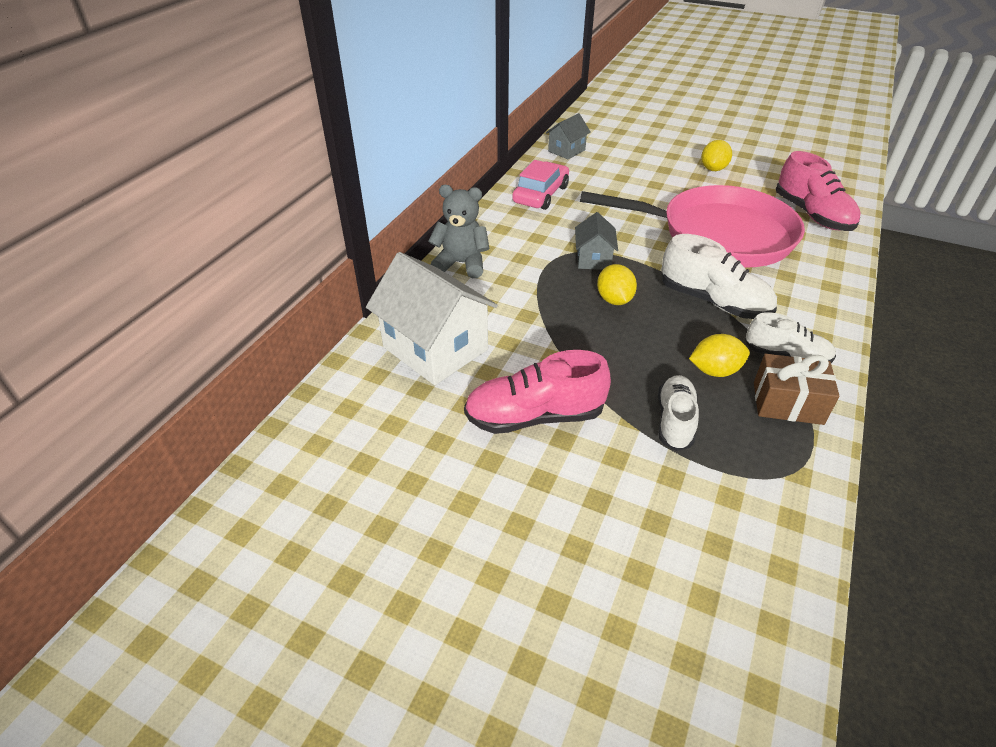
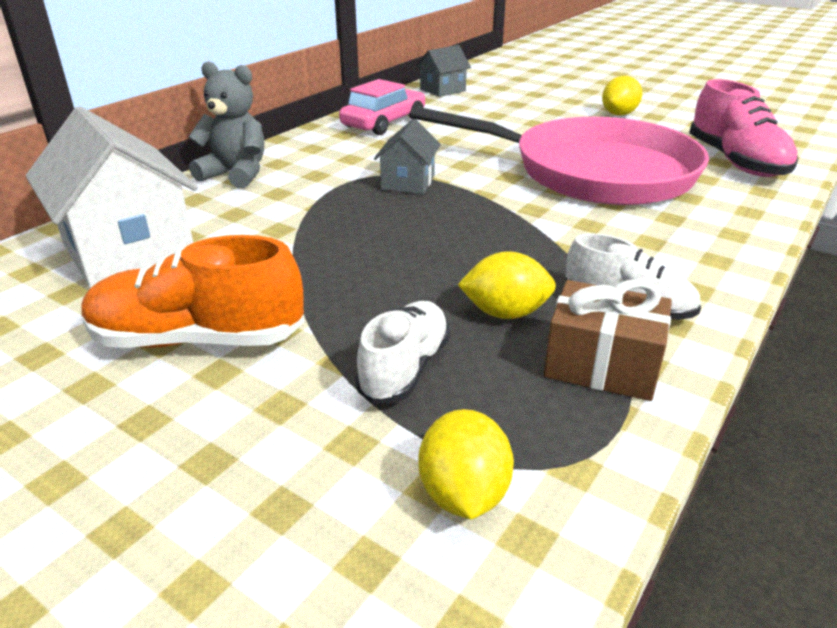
camera: 10 degrees right, 10 degrees down
pink shoe [464,350,611,434] -> orange shoe [81,235,304,348]
yellow lemon [597,264,637,305] -> yellow lemon moved to [418,409,514,519]
white shoe [662,234,777,319] -> none

